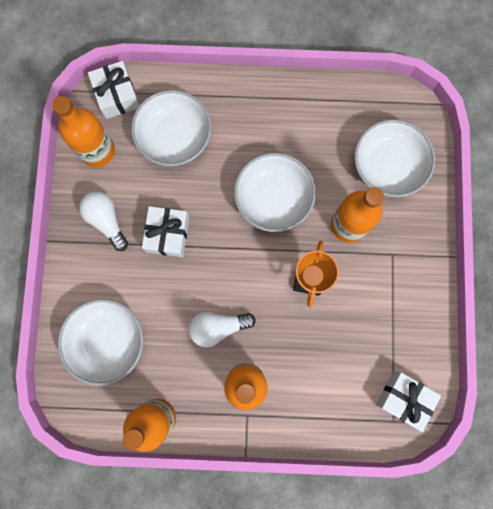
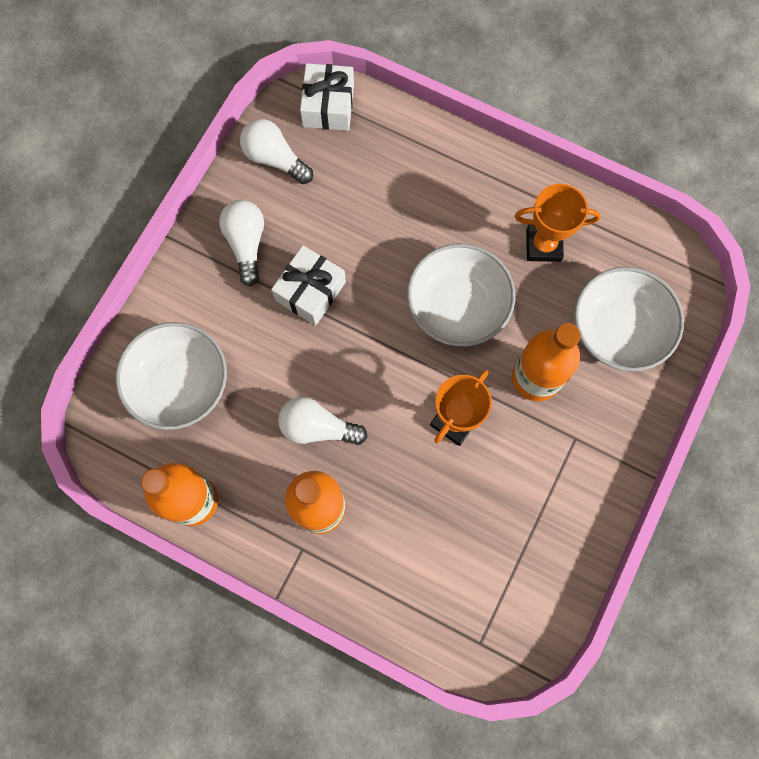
camera: 25 degrees right, 5 degrees down
orange bottle [52,96,115,167] -> white light bulb [240,119,313,184]
white bowl [131,90,211,166] -> none
white gift [376,371,441,432] -> none
none -> orange trophy [514,184,601,262]

